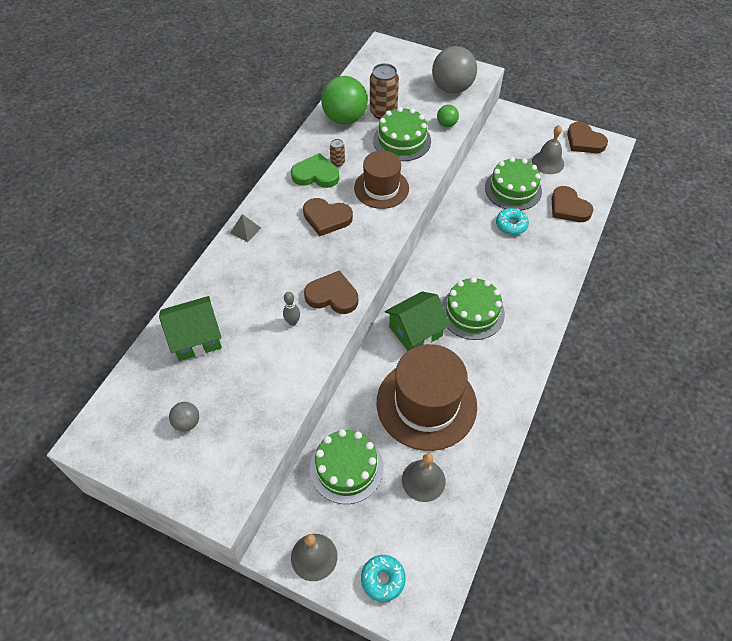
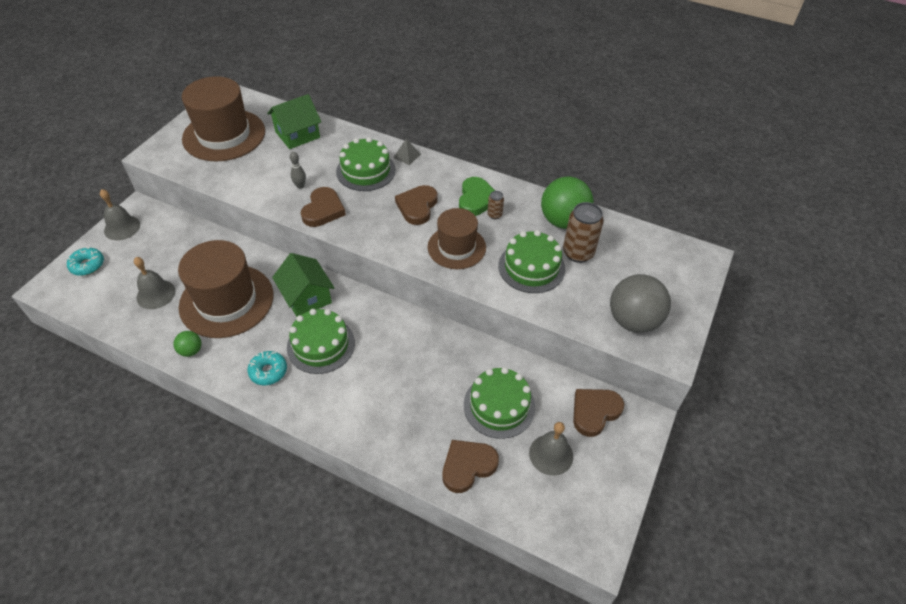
camera: 90 degrees right, 5 degrees down
green house [159,296,222,361] -> green house turned 75 degrees clockwise [267,94,321,149]
grey ball [169,402,199,431] -> brown hat [182,76,265,161]
green cake [310,429,384,504] -> green cake moved to [336,137,396,191]
green ball [437,105,459,127] -> green ball moved to [174,331,201,357]
turquoise donut [496,208,529,235] -> turquoise donut moved to [248,351,287,386]
brown heart [567,122,608,153] -> brown heart moved to [573,389,624,437]

